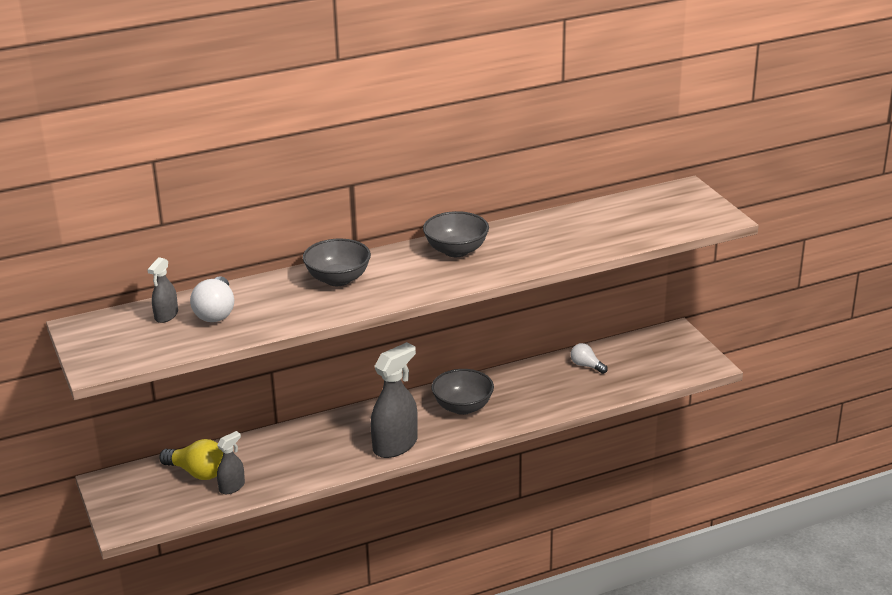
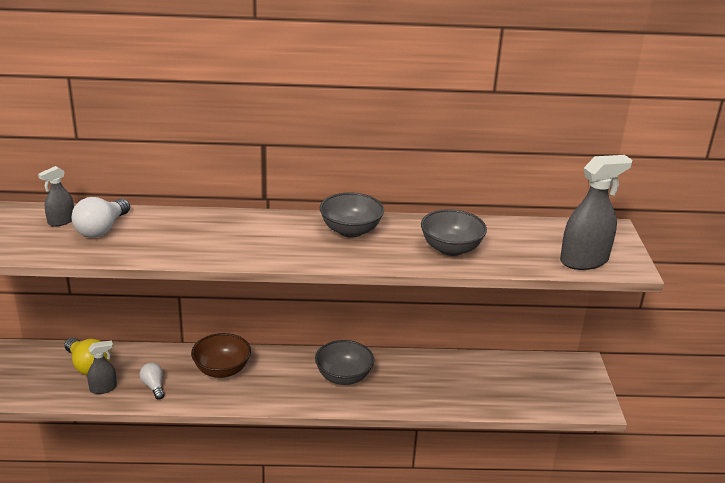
camera: 20 degrees right, 0 degrees up
grey bowl [303,239,371,286] -> grey bowl moved to [421,209,487,256]
grey spray bottle [371,342,418,458] -> grey spray bottle moved to [560,155,632,270]
white light bulb [571,343,608,374] -> white light bulb moved to [139,363,164,400]
none -> brown bowl [191,333,251,378]

